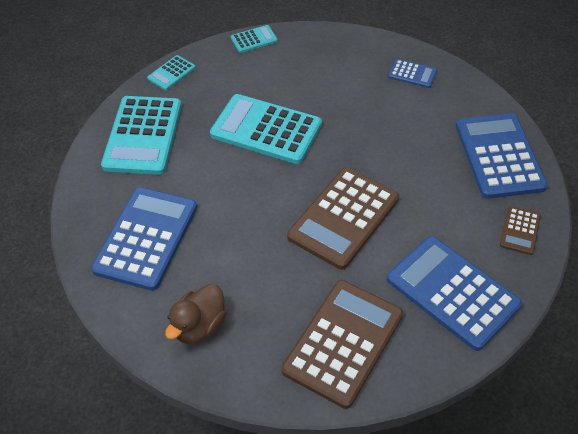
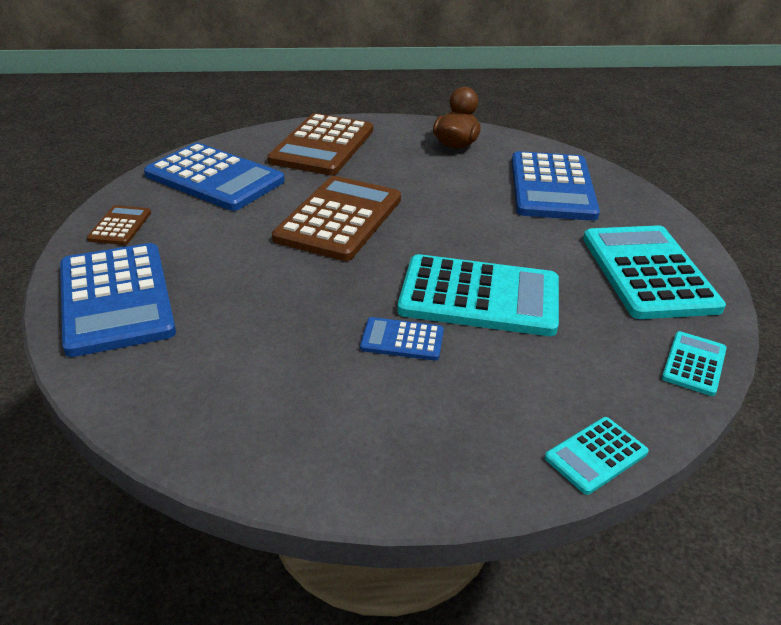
camera: 165 degrees right, 15 degrees down
blue calculator [388,59,437,88] -> blue calculator moved to [360,317,444,360]

